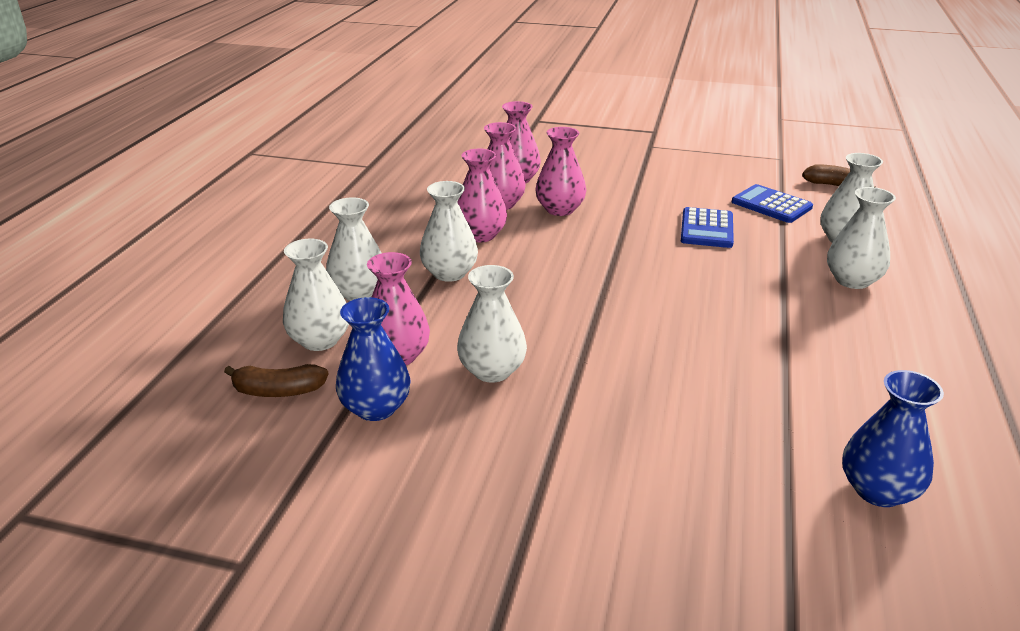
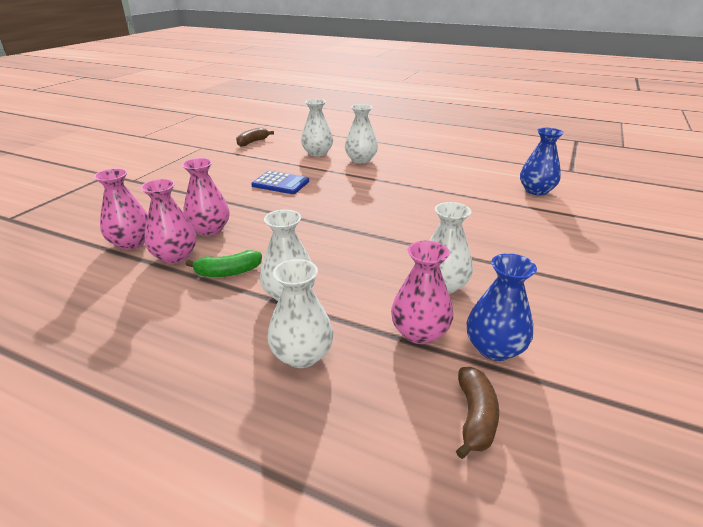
camera: 80 degrees left, 0 degrees up
white vase [283,239,349,351] -> none
pink vase [457,149,507,242] -> green banana [186,250,262,277]
blue calculator [732,184,813,223] -> none

